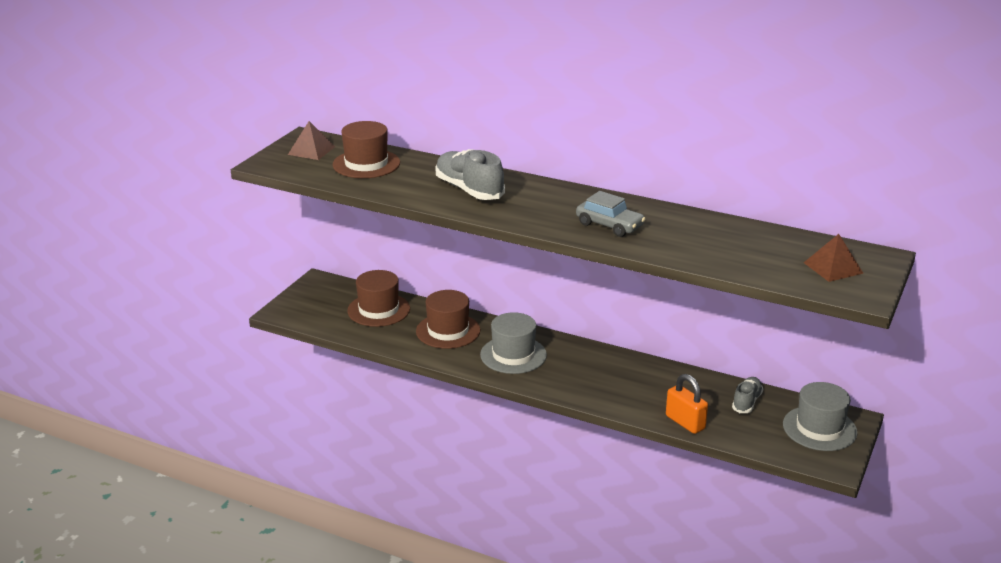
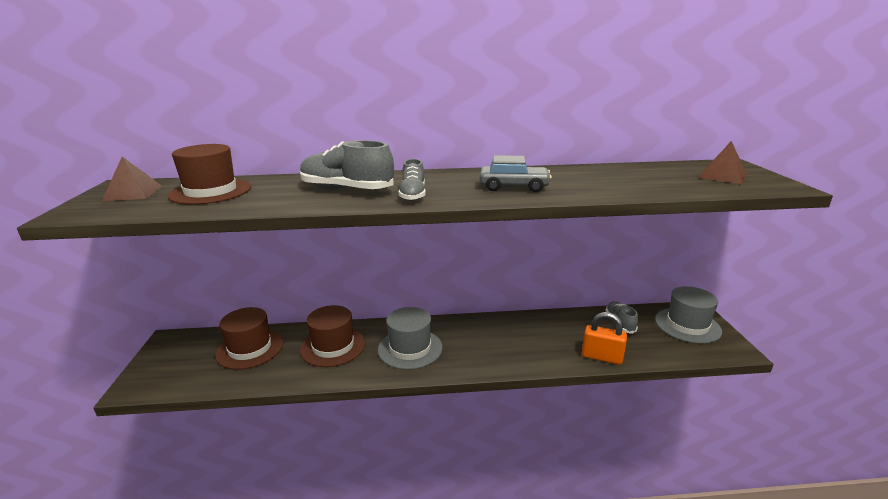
camera: 30 degrees left, 5 degrees down
none -> grey shoe [399,159,426,201]

